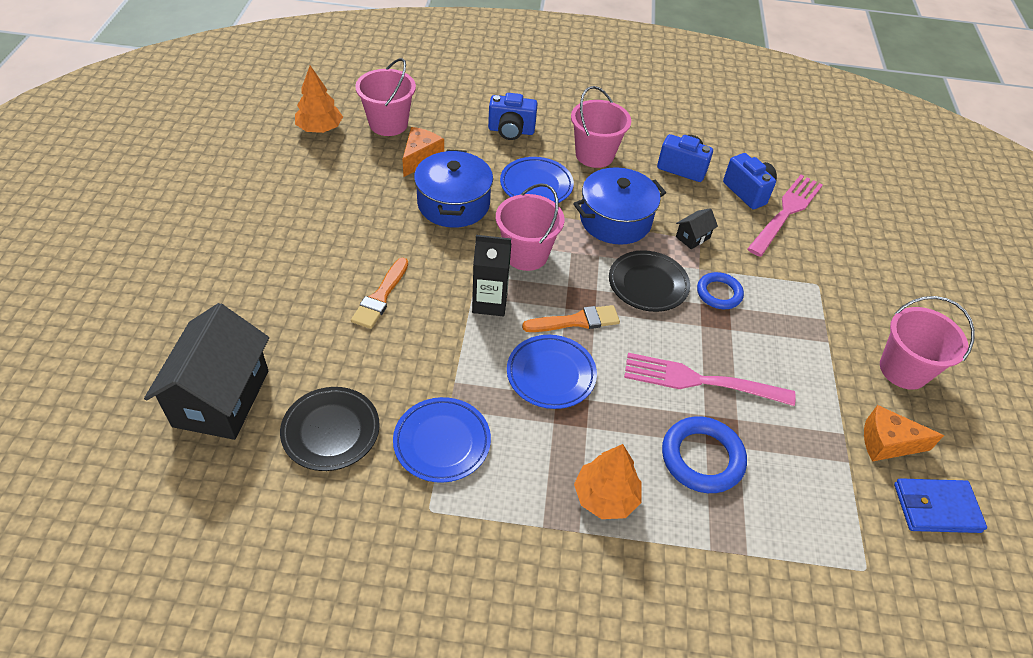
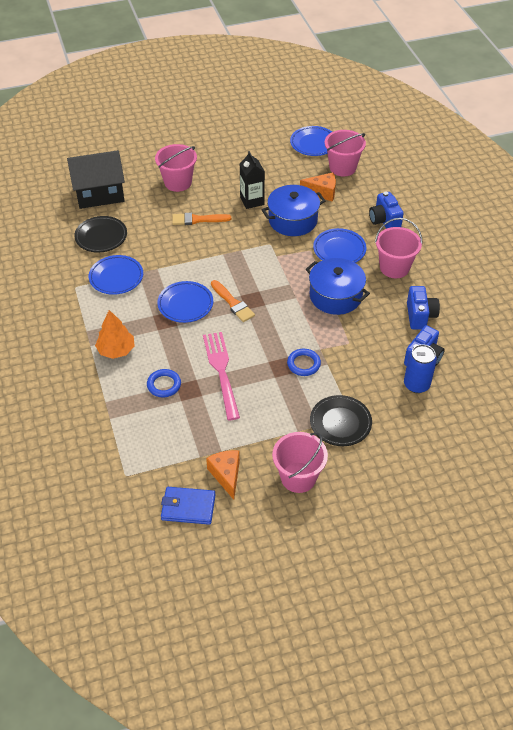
camera: 70 degrees right, 0 degrees up
orange tree [295,66,343,133] -> blue plate [290,126,332,156]
black carton [472,235,511,316] -> black carton moved to [240,151,265,209]
pink bucket [496,183,564,271] -> pink bucket moved to [155,144,197,192]
black plate [609,250,690,312] -> black plate moved to [310,395,372,446]
blue ring [662,417,747,493] -> blue ring [147,369,181,397], size x0.65
black house [676,208,718,249] -> none
pink fork [747,175,823,257] -> blue can [404,344,437,393]
blue wallet [894,478,987,533] -> blue wallet turned 60 degrees counterclockwise [161,487,215,525]

